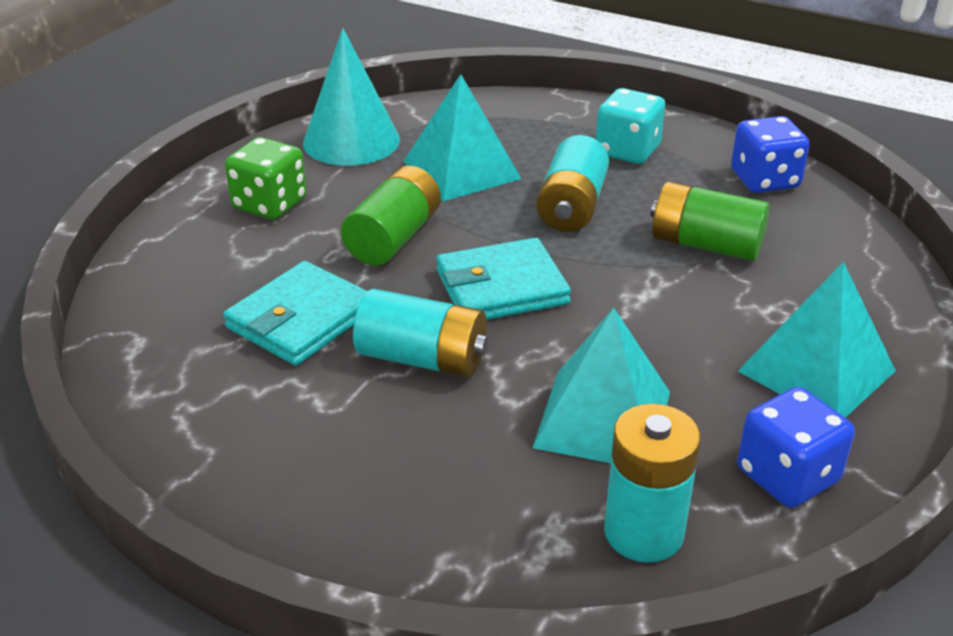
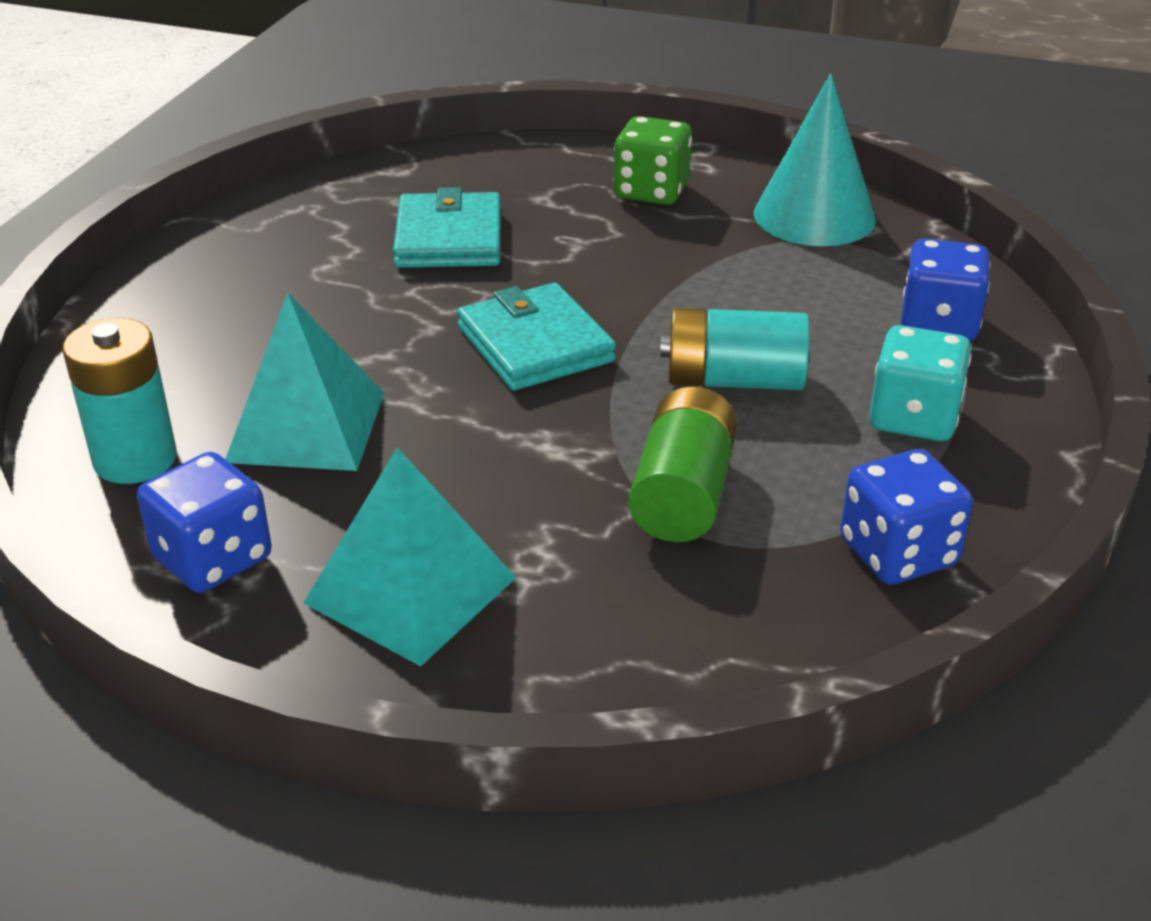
camera: 80 degrees right, 0 degrees up
turquoise wallet [223,261,367,366] -> turquoise wallet turned 60 degrees clockwise [393,187,501,268]
green battery [341,166,441,265] -> none
turquoise battery [353,289,488,377] -> none
turquoise pyramid [403,74,521,202] -> none
none -> blue dice [901,239,990,341]

